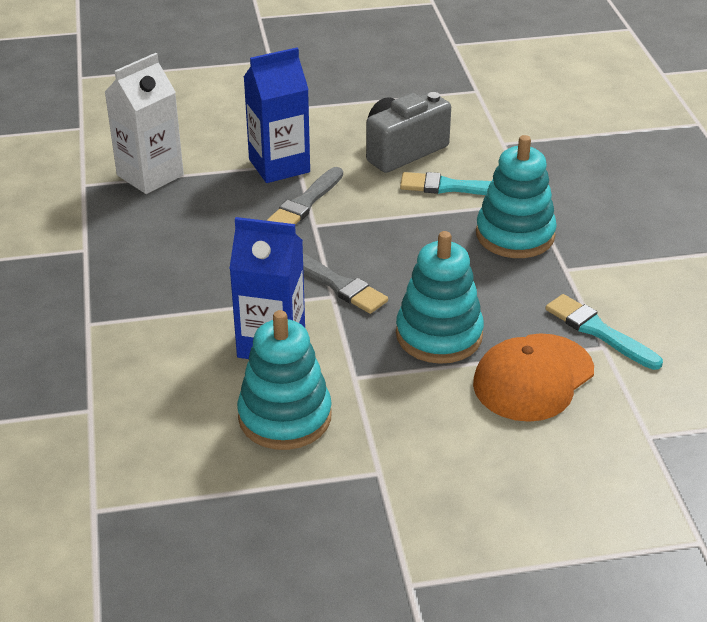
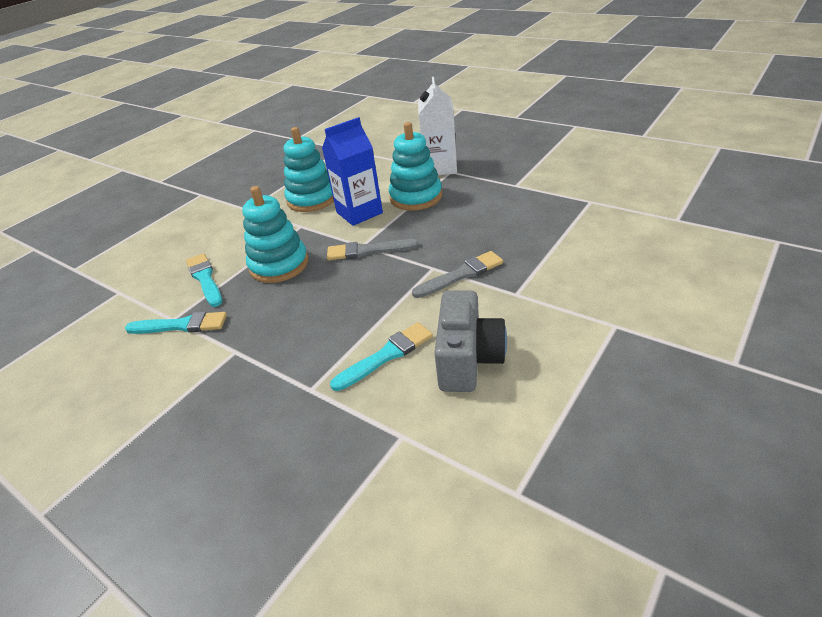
camera: 140 degrees right, 0 degrees up
white carton [104,53,184,194] -> white carton moved to [418,77,457,175]
blue carton [244,47,310,183] -> none
grey brush [266,167,343,225] -> grey brush turned 75 degrees clockwise [412,251,503,298]
orange cap [473,333,594,422] -> turquoise brush [186,253,222,307]
turquoise stacking toy [476,135,557,258] -> turquoise stacking toy moved to [389,122,442,211]

